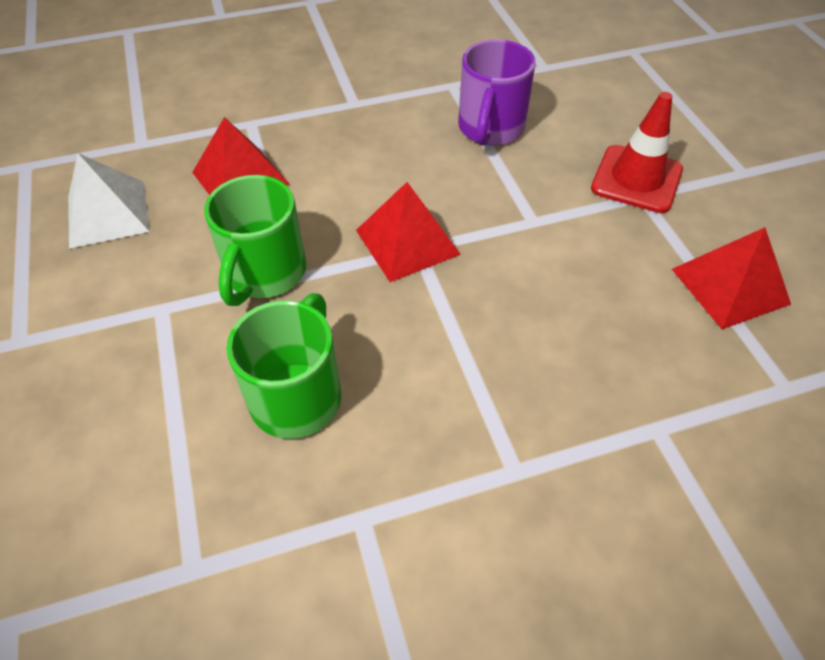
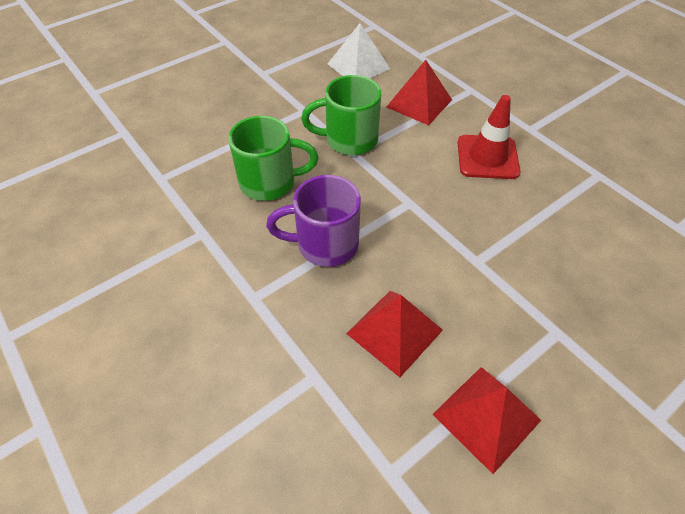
camera: 70 degrees right, 0 degrees up
red pyramid [356,182,461,282] -> red pyramid moved to [346,291,443,377]
purple mug [458,39,536,146] -> purple mug moved to [266,175,361,267]
red traffic cone [591,92,683,213] -> red traffic cone moved to [457,95,520,179]

